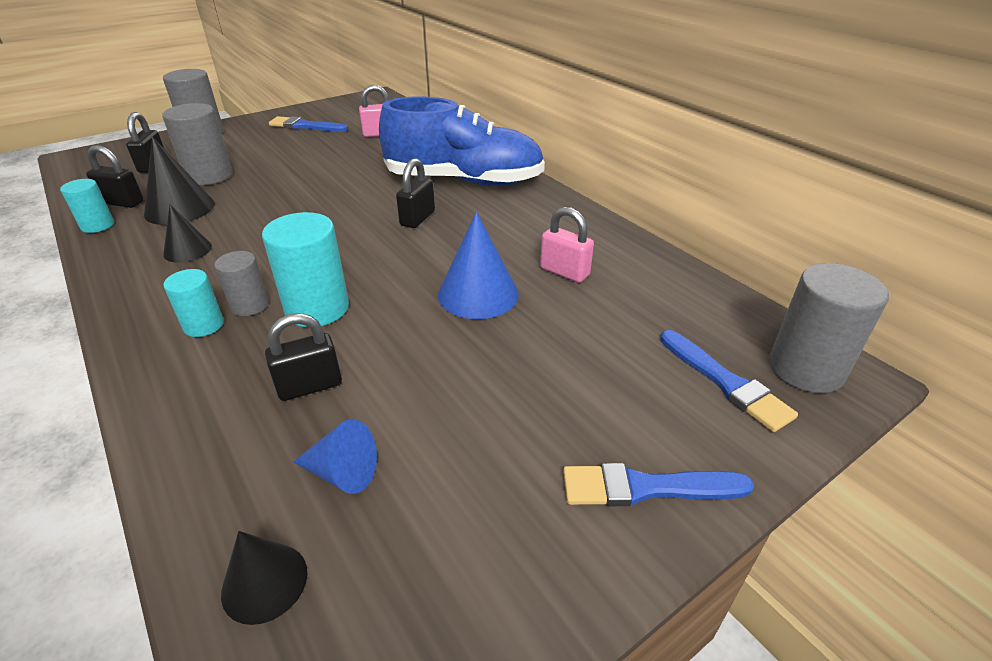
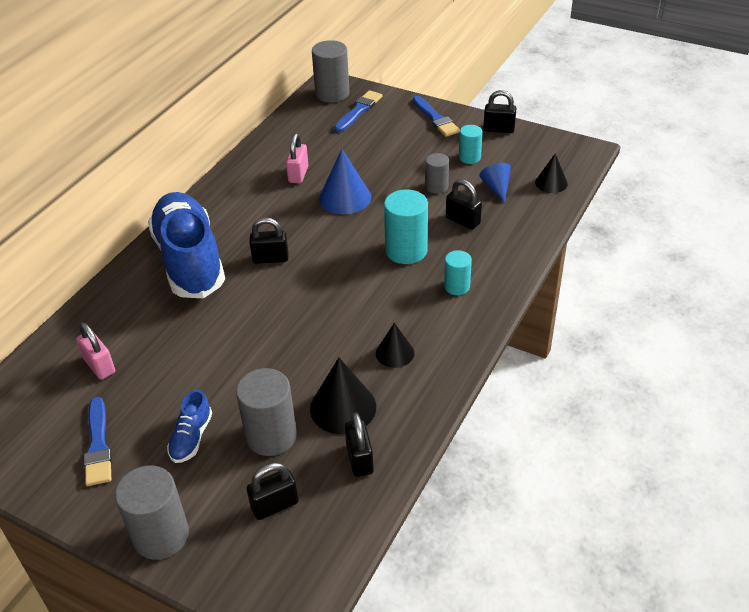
camera: 115 degrees left, 5 degrees up
turquoise cylinder [60,179,114,233] -> turquoise cylinder moved to [459,125,483,164]
grey cylinder [214,251,268,316] -> grey cylinder moved to [425,153,449,194]
none -> blue shoe [167,390,212,463]
none -> black padlock [483,90,517,133]

